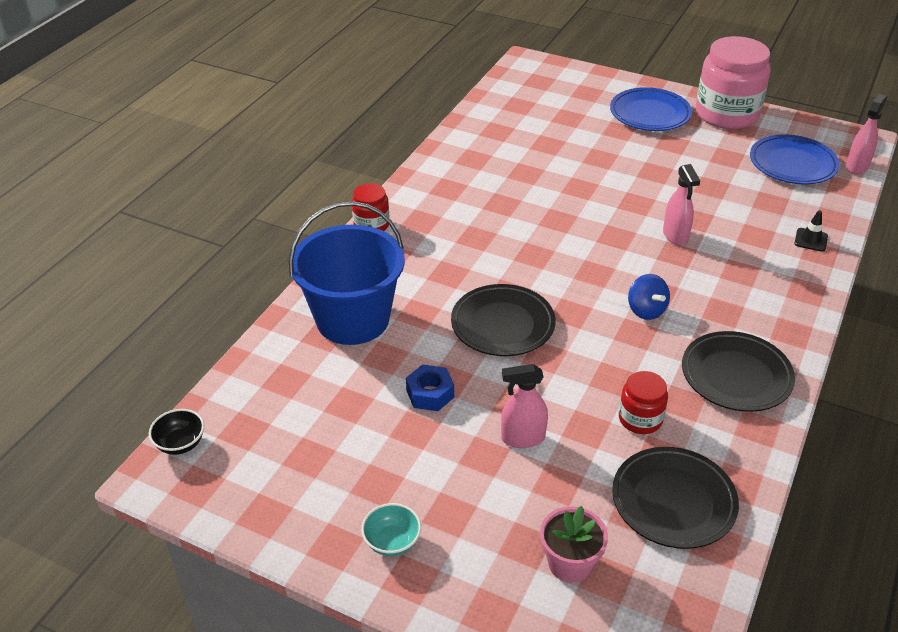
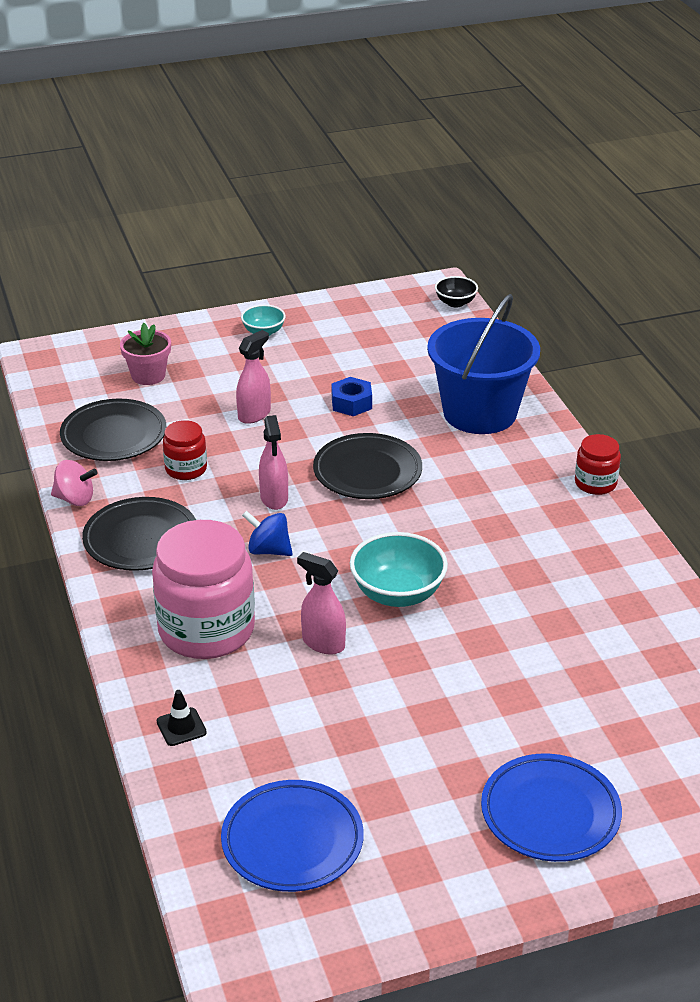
camera: 135 degrees right, 5 degrees down
pink jar [696,36,771,129] -> pink jar moved to [152,520,255,659]
pink spray bottle [846,94,887,175] -> pink spray bottle moved to [259,415,288,510]
none -> pink spinning top [51,460,98,506]
none -> turquoise bowl [350,532,448,607]

